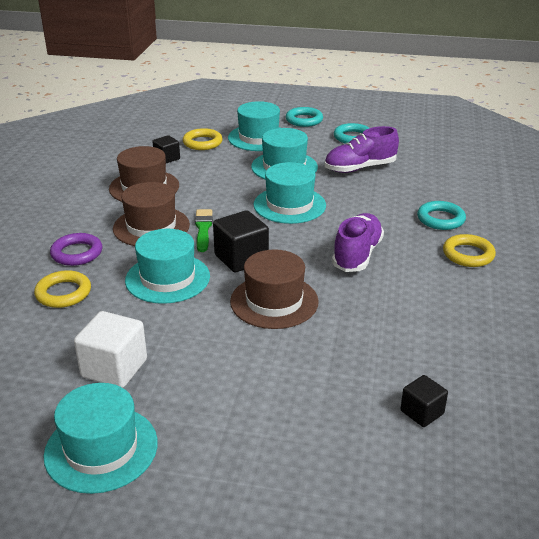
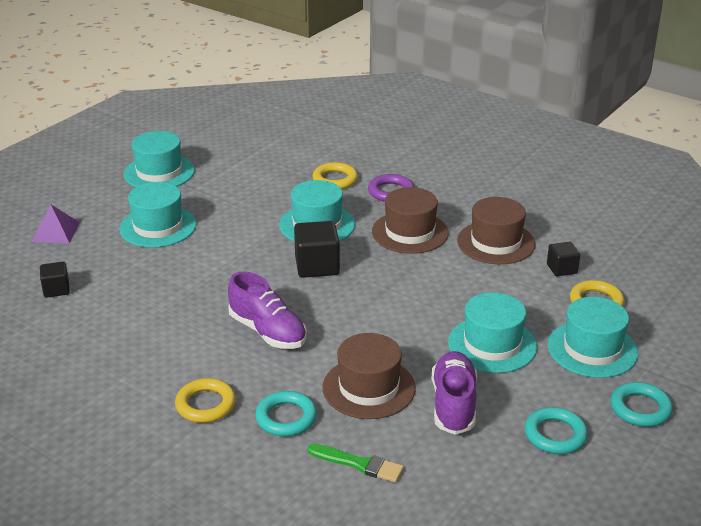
camera: 115 degrees right, 0 degrees up
white cube [74,311,147,388] -> none
green brush [195,209,213,252] -> green brush moved to [307,444,404,482]
brown hat [230,249,319,329] -> brown hat moved to [323,333,416,419]
turquoise hat [253,162,326,224] -> turquoise hat moved to [119,182,196,248]
none -> purple pyramid [31,205,80,243]

